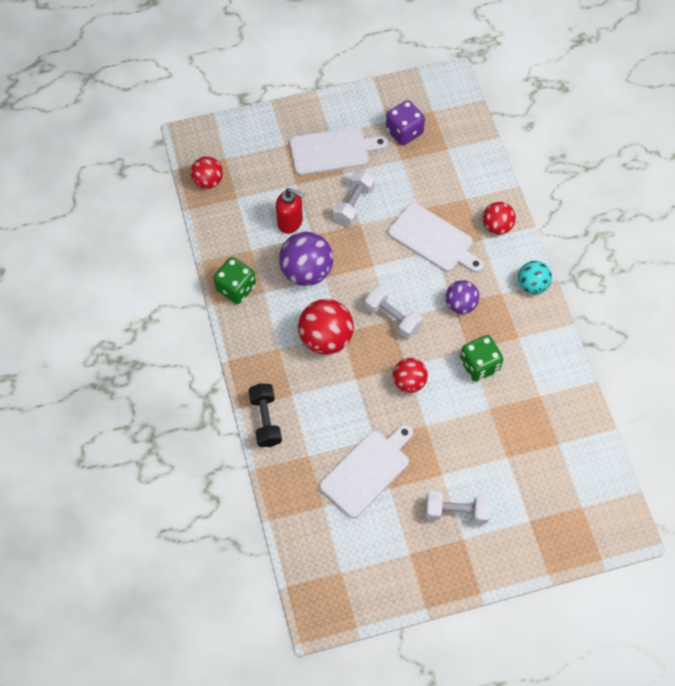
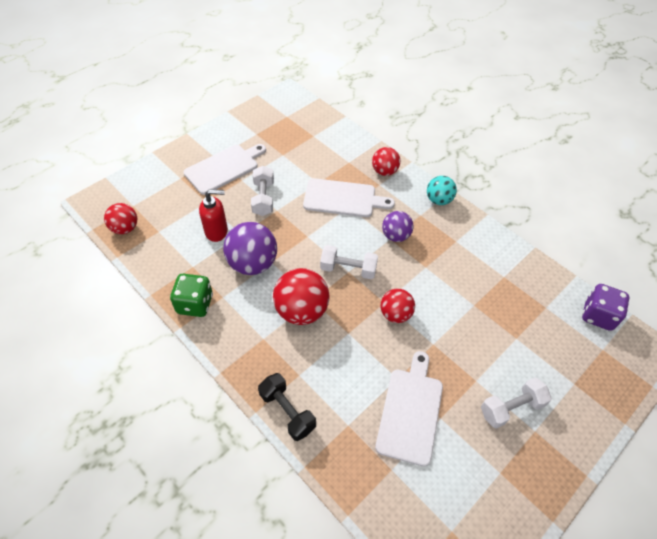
camera: 30 degrees left, 10 degrees down
purple dice [386,100,425,145] -> purple dice moved to [582,284,629,331]
green dice [460,335,503,382] -> none

